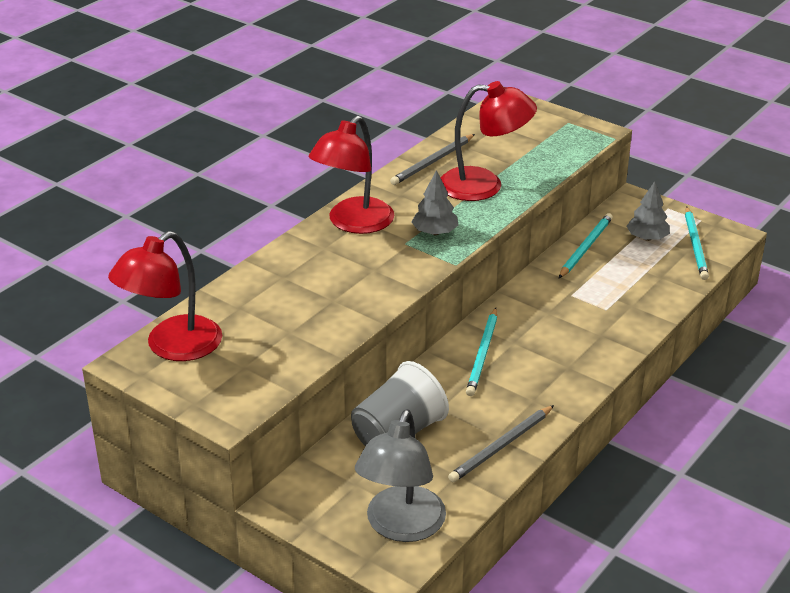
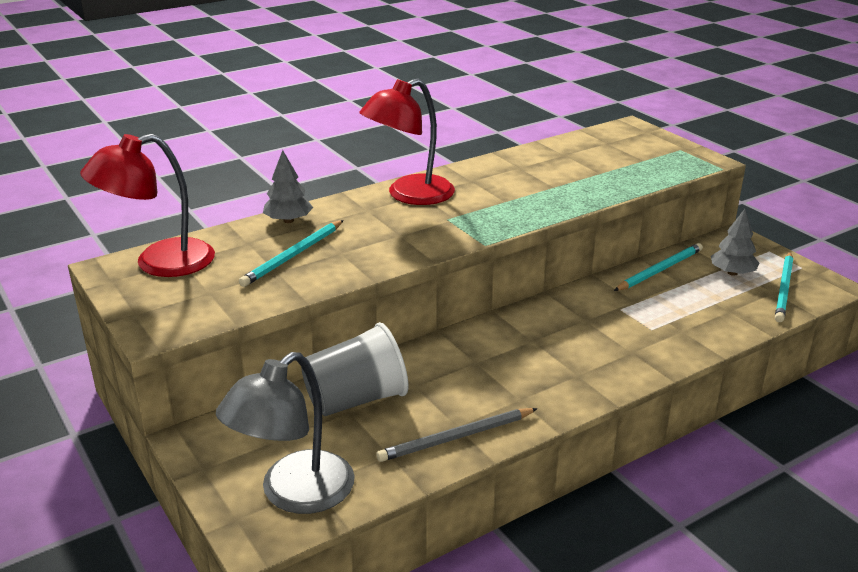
camera: 20 degrees right, 5 degrees down
grey pencil [390,134,475,185] -> none
grey tree [412,170,459,235] -> grey tree moved to [263,150,313,223]
red lamp [441,81,537,201] -> none
turquoise pencil [466,308,497,396] -> turquoise pencil moved to [239,220,344,287]

